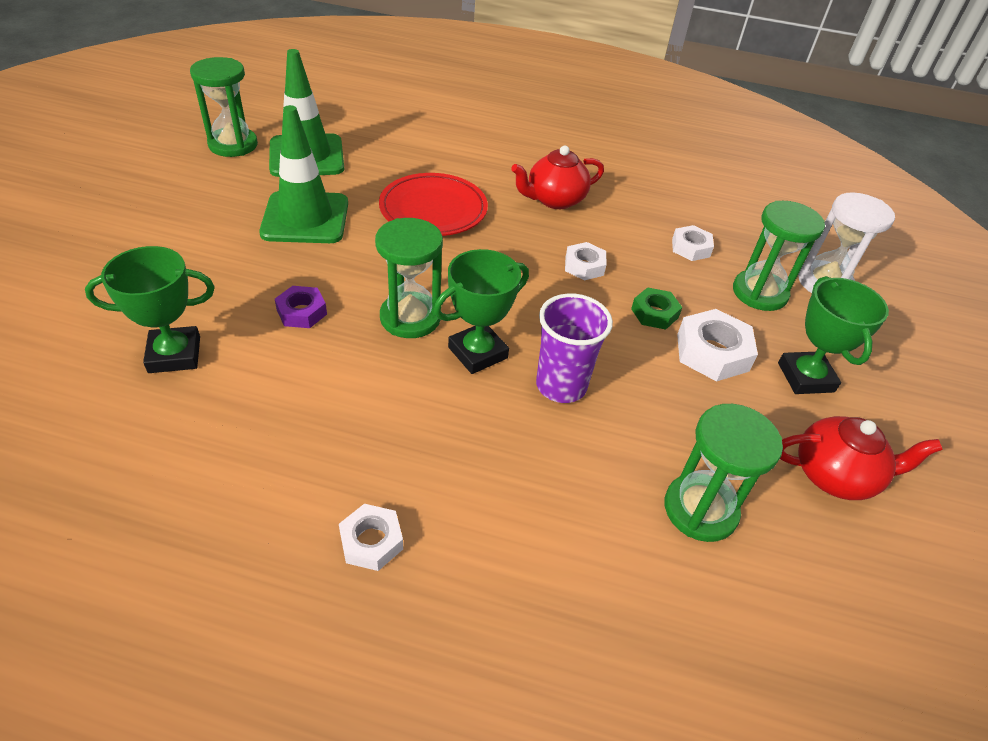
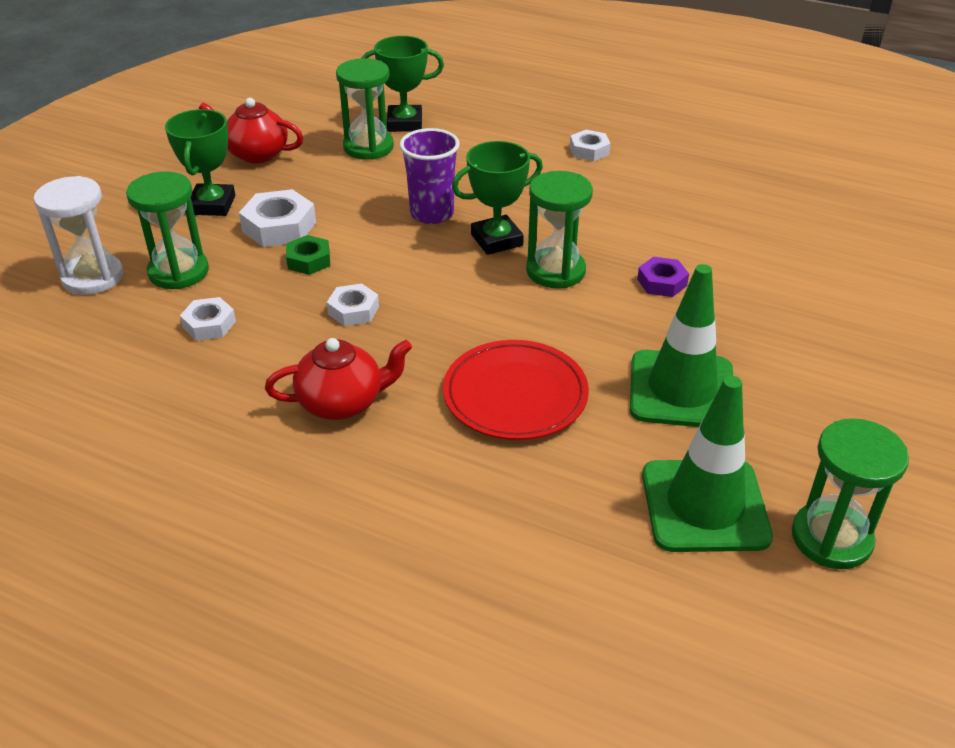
camera: 165 degrees left, 5 degrees down
green trophy [85,246,215,373] -> green trophy moved to [362,36,444,132]

